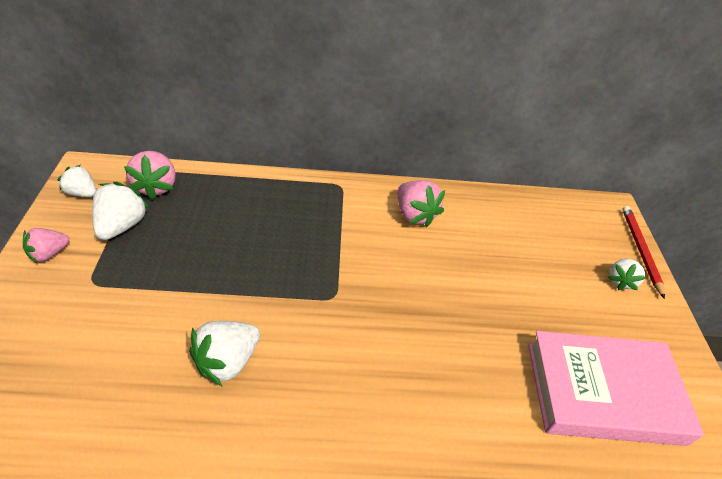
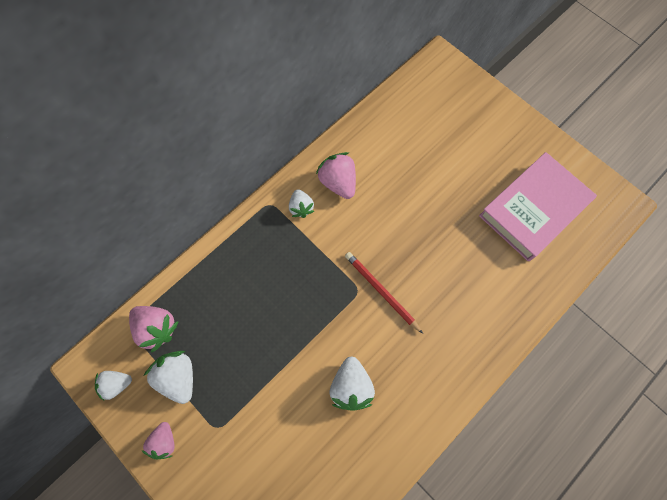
camera: 40 degrees left, 25 degrees up
pink strawberry [398,180,445,228] -> pink strawberry turned 135 degrees counterclockwise [316,152,356,199]
white strawberry [608,259,646,290] -> white strawberry moved to [289,189,314,218]
red pencil [622,206,665,299] -> red pencil moved to [345,252,423,334]

